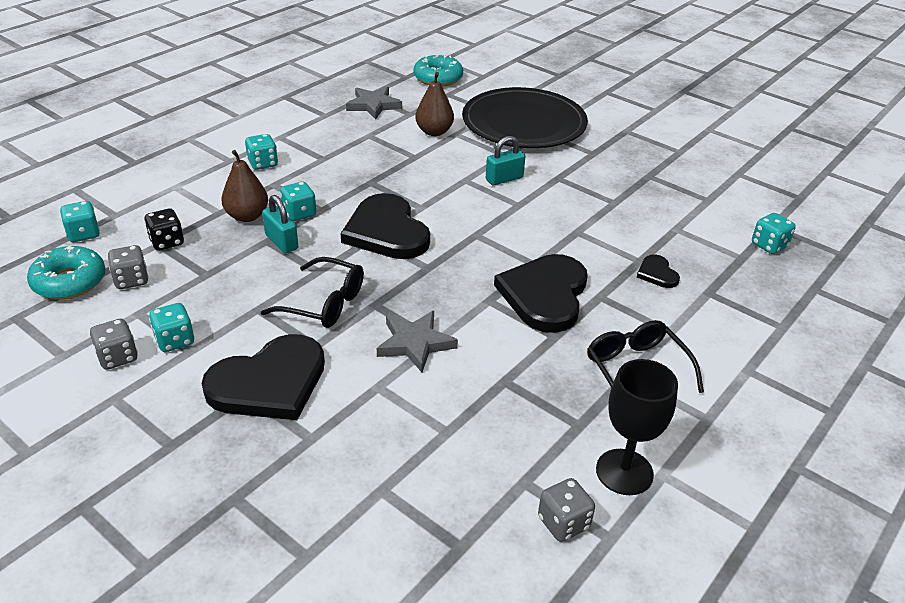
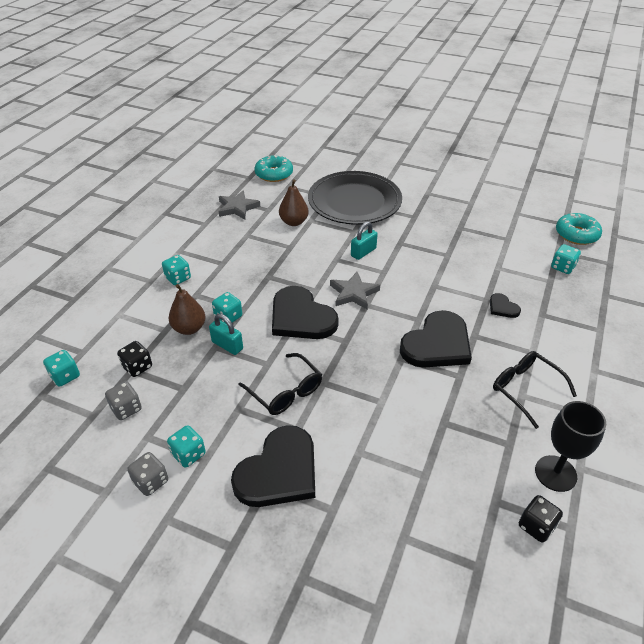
camera: 15 degrees left, 5 degrees up
turquoise donut [27,246,106,299] -> turquoise donut moved to [556,213,602,245]
black glasses [261,257,364,328] -> black glasses turned 45 degrees clockwise [238,353,322,415]
grey star [377,311,458,372] -> grey star moved to [330,272,380,309]
black heart [494,254,588,333] -> black heart turned 135 degrees counterclockwise [400,310,472,367]
grey dice [538,478,595,542] -> black dice [519,495,563,543]

